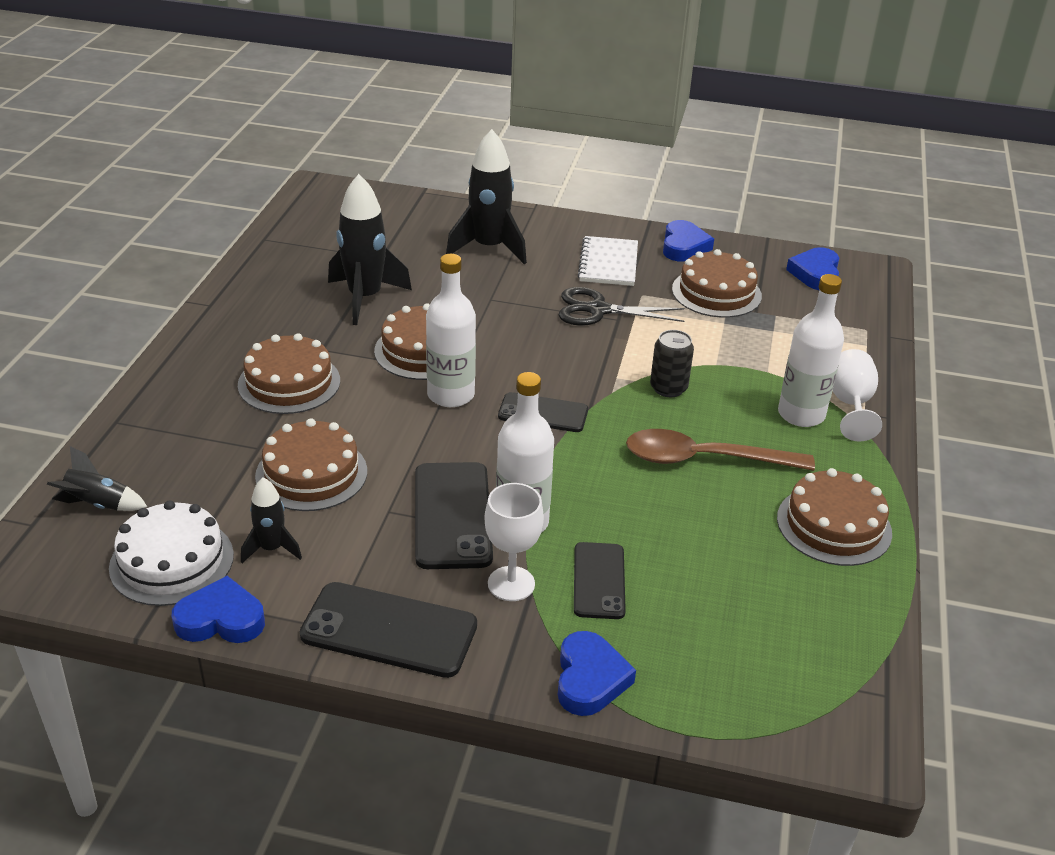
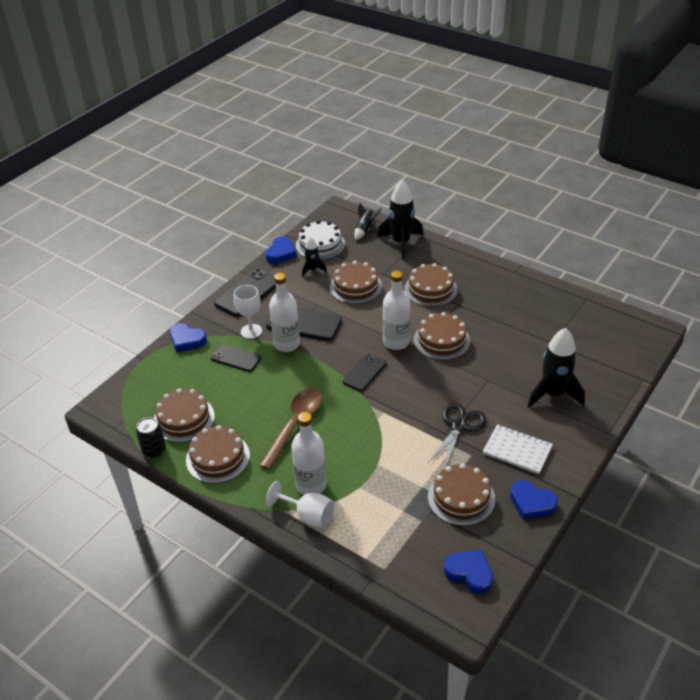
camera: 115 degrees right, 5 degrees up
black rocket [328,174,412,325] -> black rocket moved to [377,180,423,260]
black can [650,330,694,397] -> black can moved to [136,417,166,458]
none -> brown cake [154,388,215,442]

